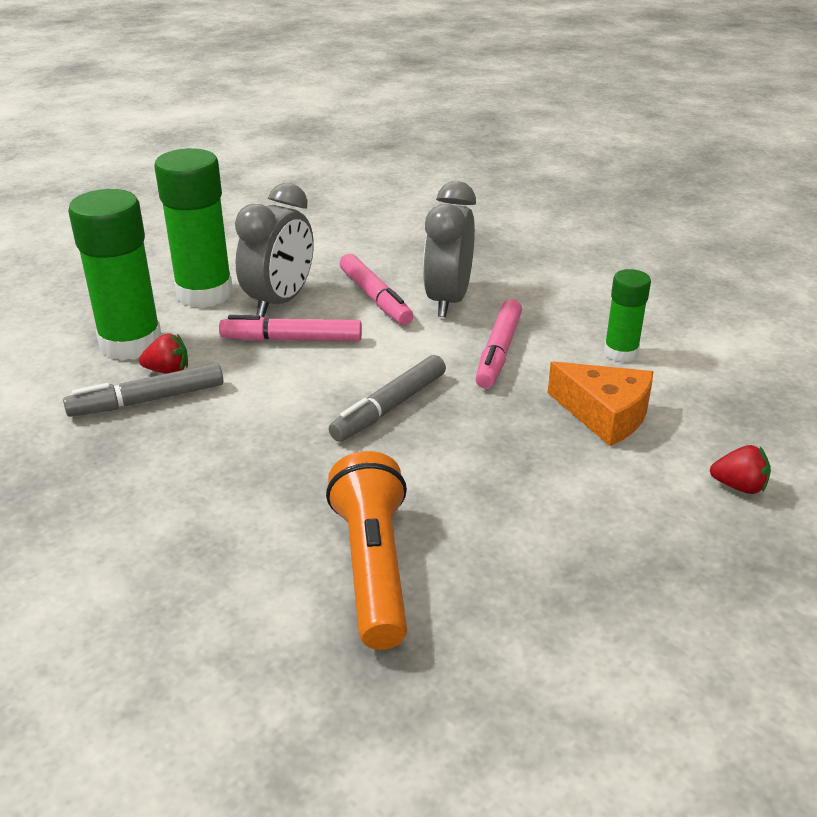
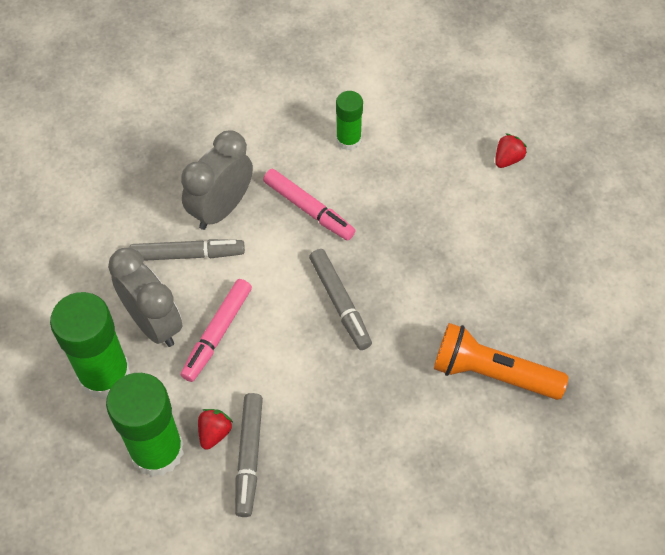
camera: 65 degrees left, 25 degrees up
pink marker [340,254,413,325] -> grey marker [130,239,245,261]
grey clock [423,181,476,317] -> grey clock turned 90 degrees clockwise [181,131,253,230]
orange cheese [548,361,653,446] -> none

